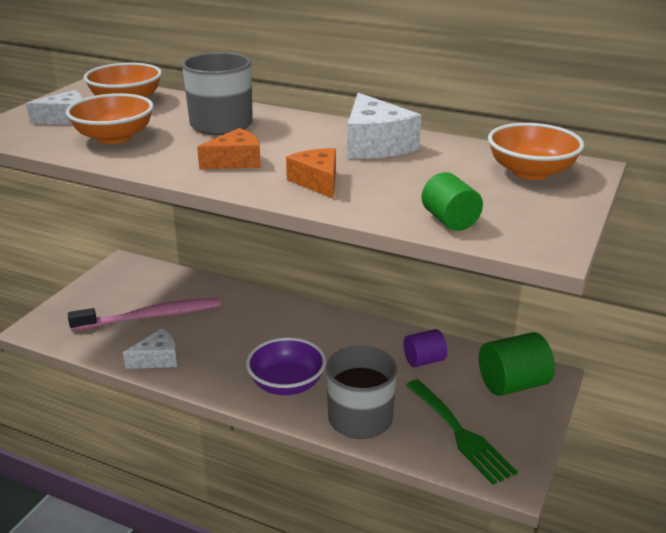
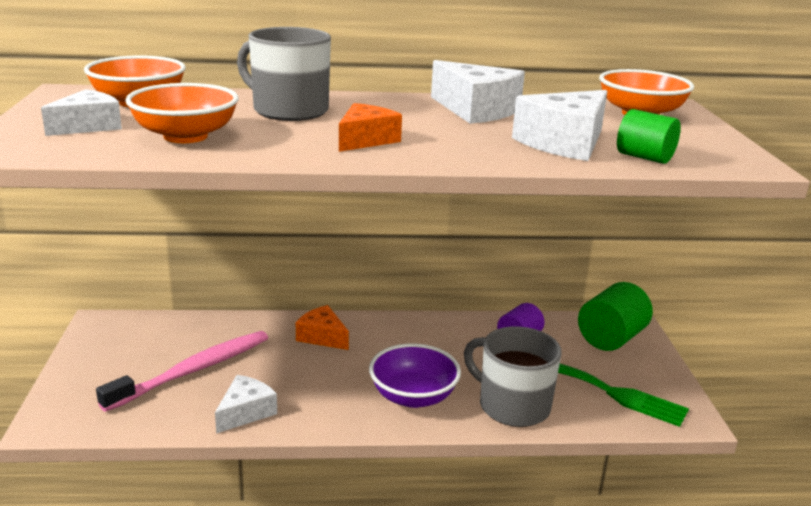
camera: 30 degrees left, 5 degrees down
orange cheese [286,148,336,198] -> orange cheese moved to [296,305,349,350]
none -> white cheese [512,90,607,161]

